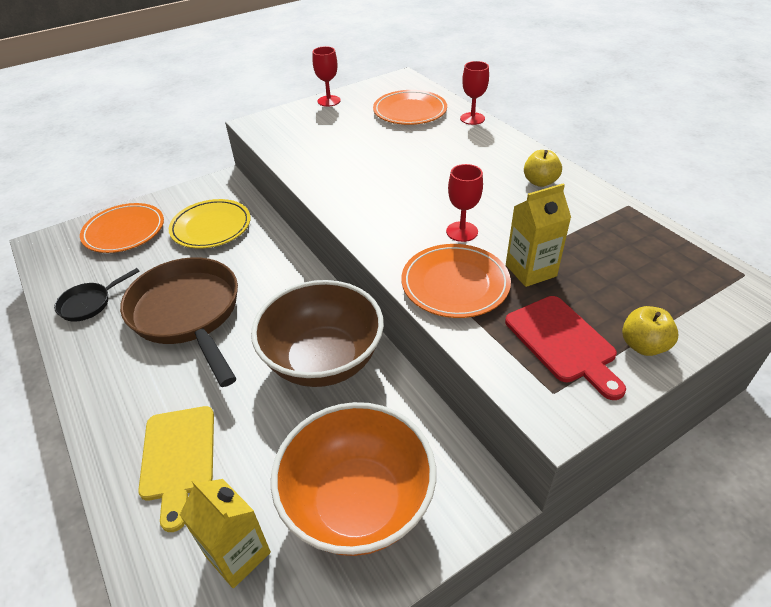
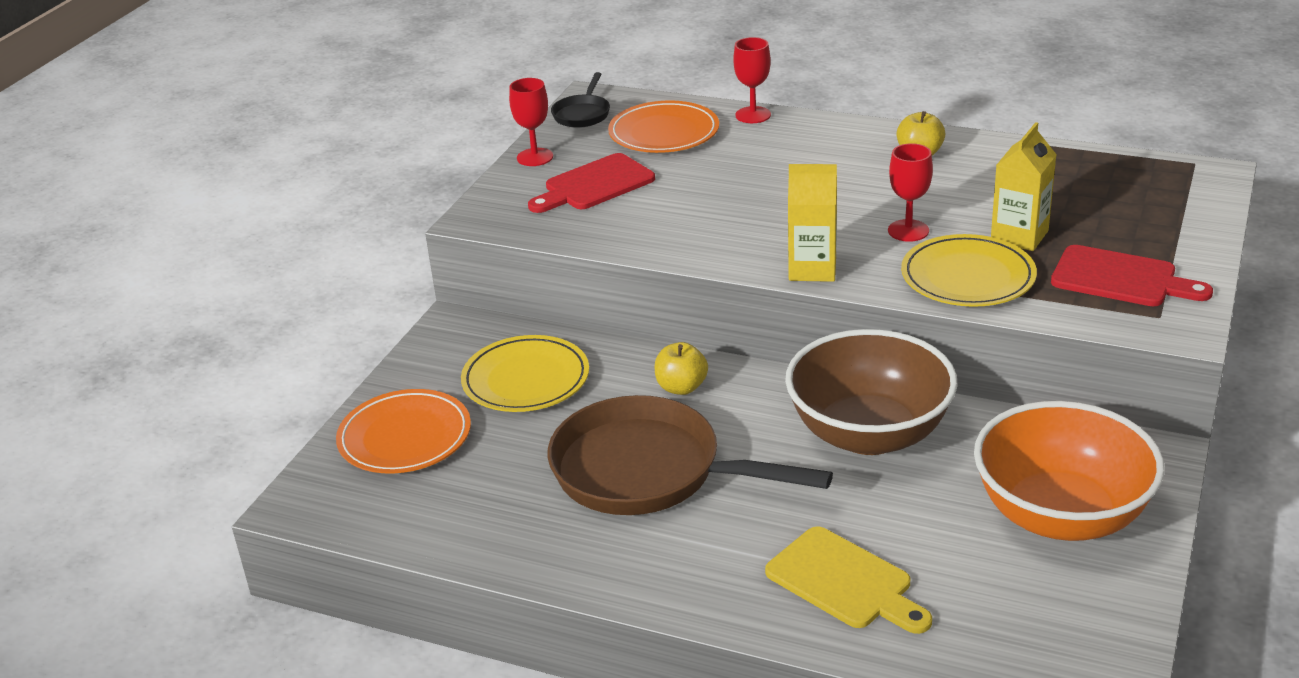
camera: 35 degrees left, 10 degrees down
black pan [54,268,140,322] -> black pan moved to [551,72,610,128]
yellow carton [180,478,271,588] -> yellow carton moved to [788,164,837,282]
orange plate [402,244,511,318] -> yellow plate [901,234,1037,307]
yellow apple [622,306,678,356] -> yellow apple moved to [655,342,708,395]
none -> red cutting board [528,153,655,213]

